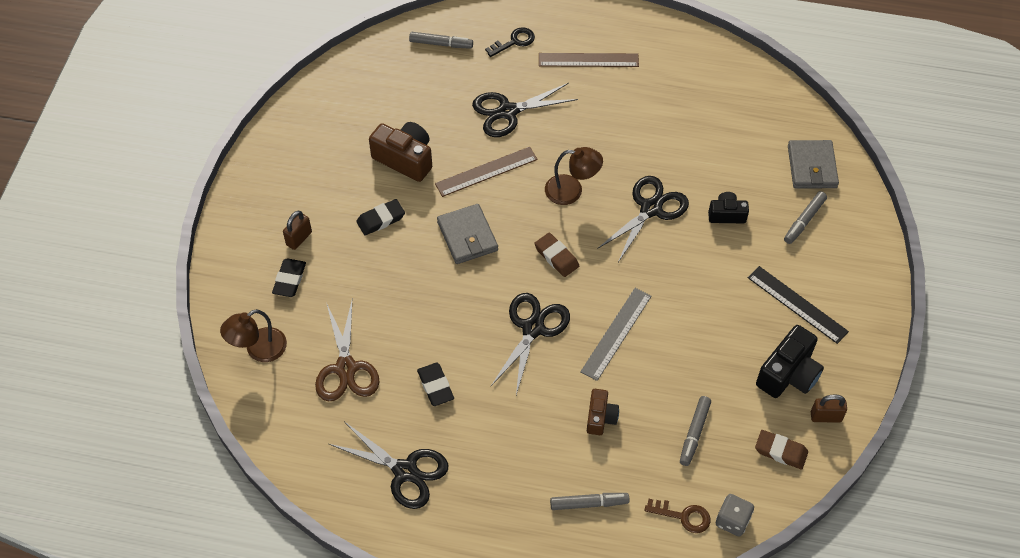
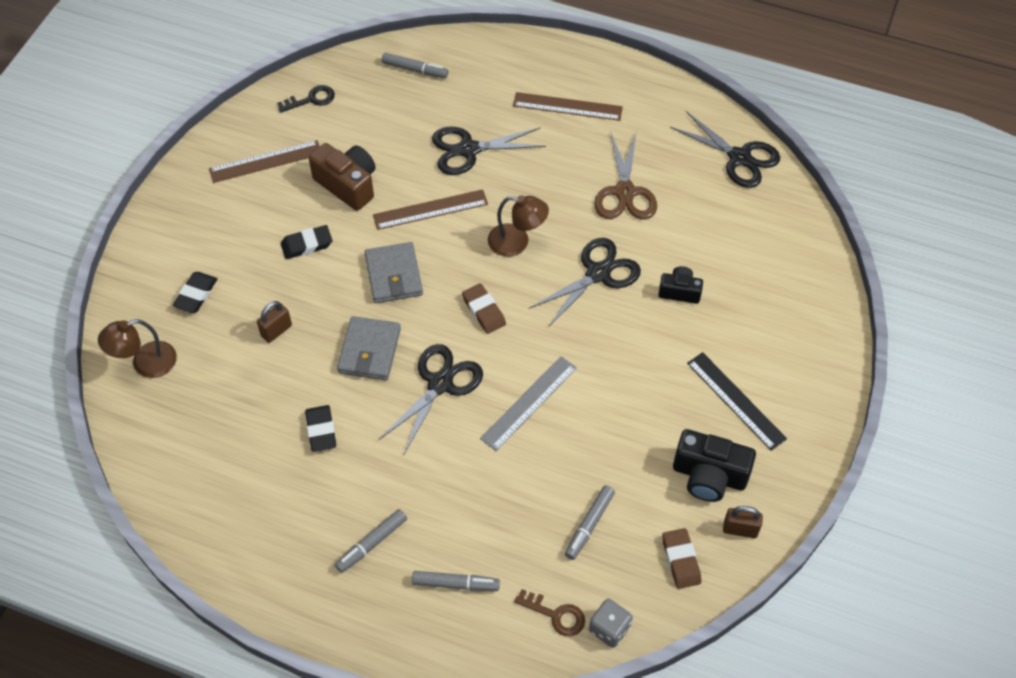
camera: 10 degrees right, 0 degrees up
brown padlock [283,211,312,250] -> brown padlock moved to [257,301,292,343]
brown scissors [315,301,379,401] -> brown scissors moved to [594,130,657,219]
black scissors [329,422,448,509] -> black scissors moved to [670,111,780,188]
black key [485,27,535,57] -> black key moved to [277,85,335,113]
brown camera [587,389,619,435] -> none
brown eraser [755,430,808,469] -> brown eraser turned 45 degrees clockwise [662,528,701,589]
black camera [756,325,824,398] -> black camera turned 60 degrees clockwise [673,429,756,502]
grey marker [784,191,827,244] -> grey marker moved to [335,509,407,573]
grey wallet [788,140,839,188] -> grey wallet moved to [337,316,401,380]
none -> brown ruler [209,140,320,183]

